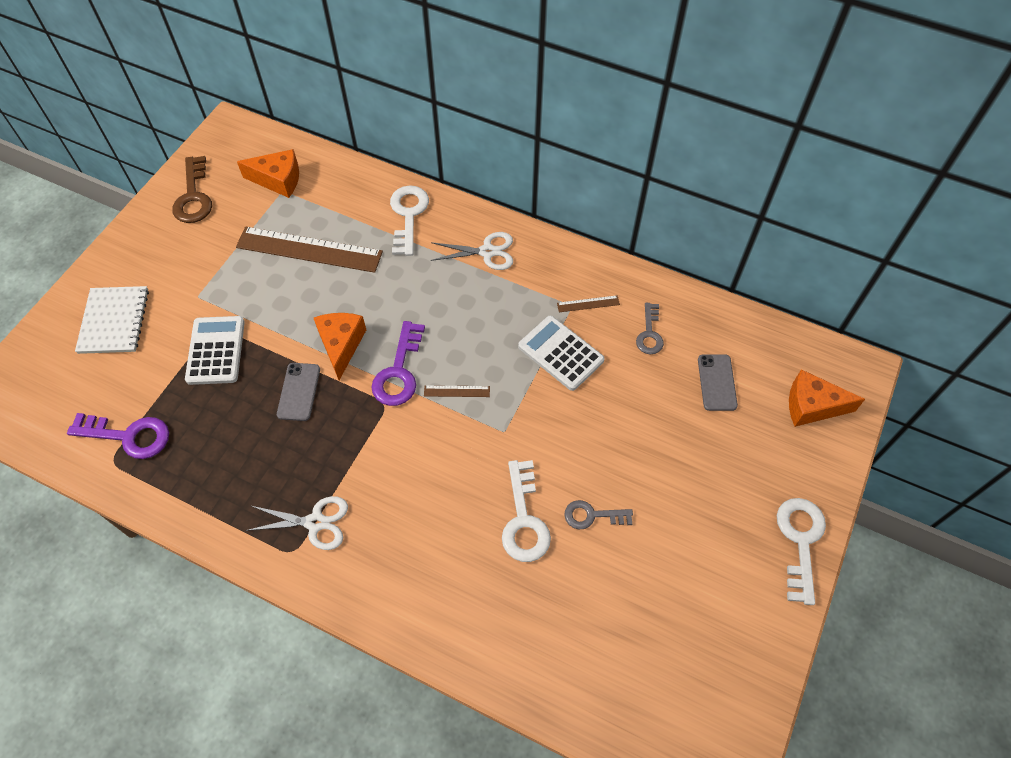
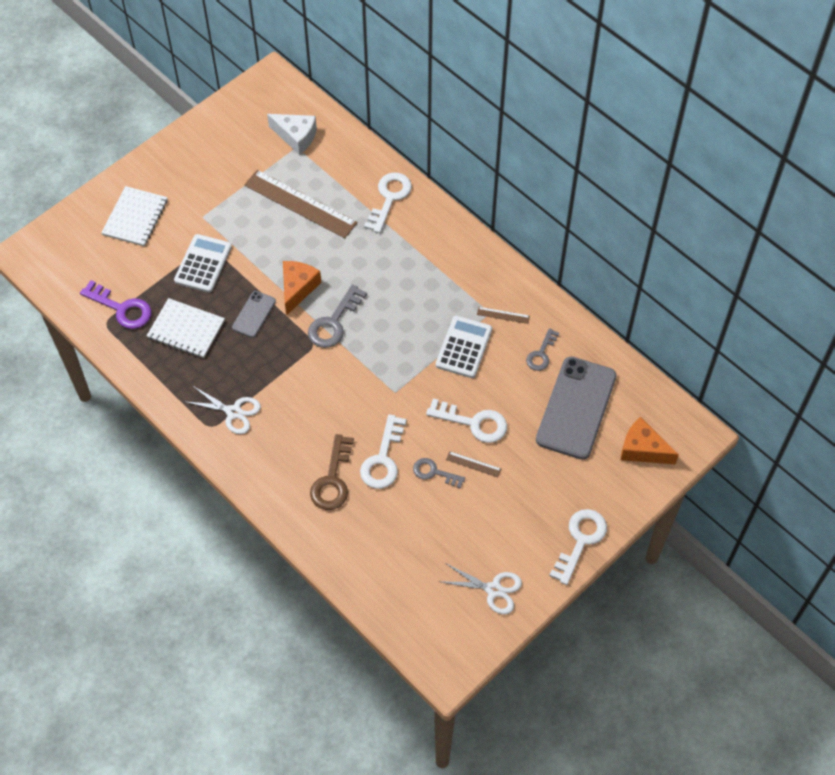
camera: 20 degrees right, 0 degrees up
brown key [172,156,212,223] -> brown key moved to [310,434,354,510]
orange cheese [237,149,299,198] -> white cheese [267,114,317,155]
purple key [372,321,425,406] -> grey key [308,284,367,348]
brown ruler [424,385,490,397] -> brown ruler moved to [446,451,501,477]
white scissors [430,232,513,270] -> white scissors moved to [438,563,522,614]
white calculator [518,316,604,391] -> white calculator turned 45 degrees clockwise [436,316,492,378]
grey phone [698,354,738,411] -> grey phone [536,356,616,460], size x2.05
none -> white notebook [147,298,225,358]
none -> white key [426,398,507,443]

